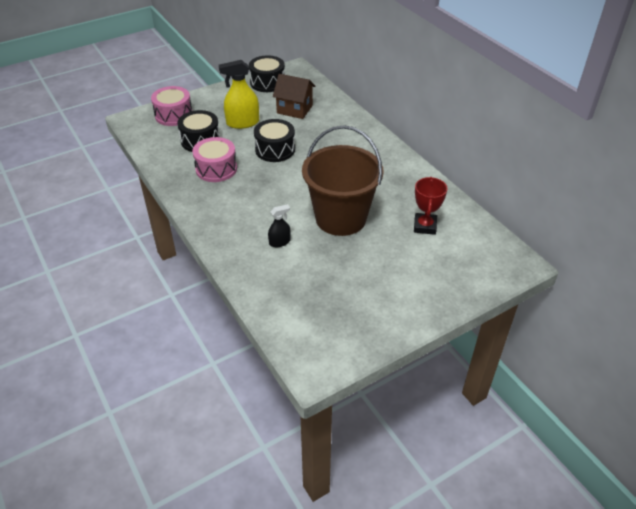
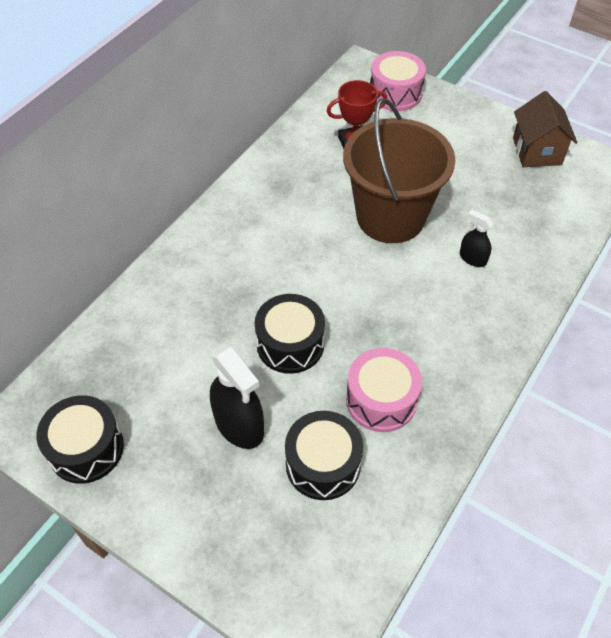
camera: 115 degrees left, 10 degrees up
pink drum [151,86,192,126] -> pink drum moved to [370,51,426,111]
yellow spray bottle [219,60,259,129] -> black spray bottle [210,345,264,449]
brown house [273,74,316,119] -> brown house moved to [513,91,577,167]

